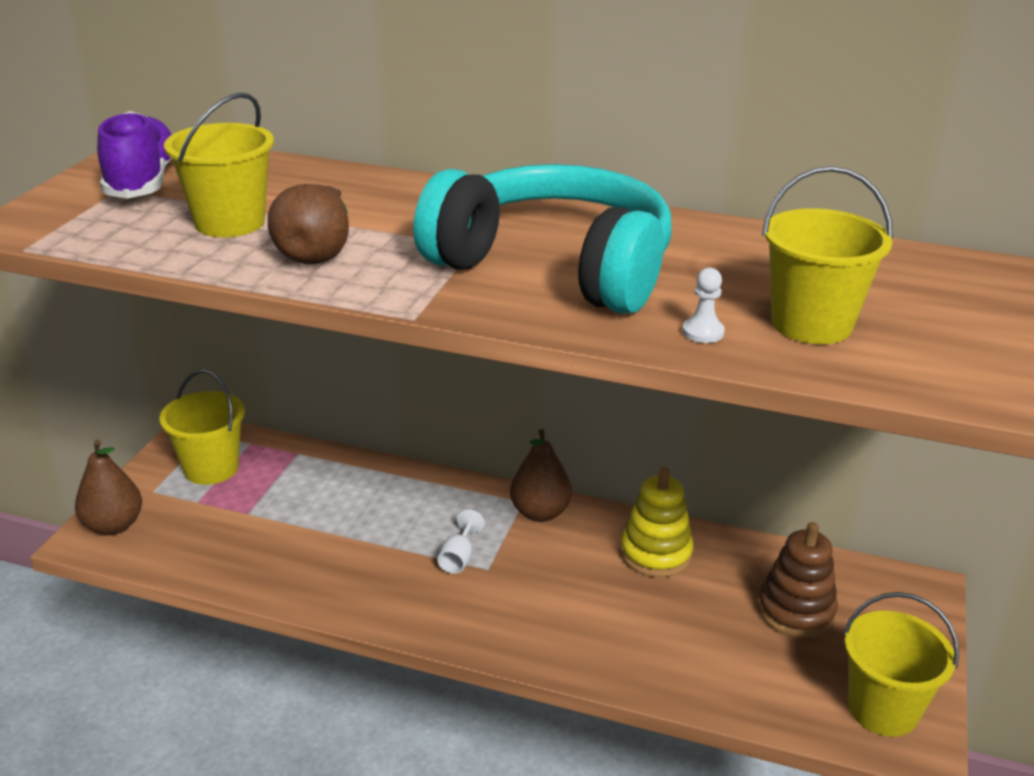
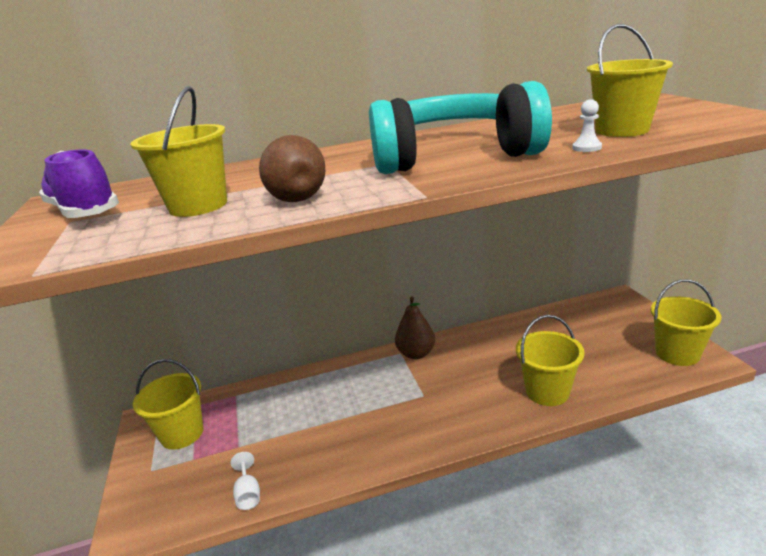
camera: 30 degrees left, 5 degrees down
brown pear [75,440,142,535] -> none
white goblet [437,509,485,574] -> white goblet moved to [231,452,260,510]
yellow stacking toy [620,467,694,577] -> none
brown stacking toy [758,522,838,638] -> none
none -> yellow bucket [516,315,585,406]

